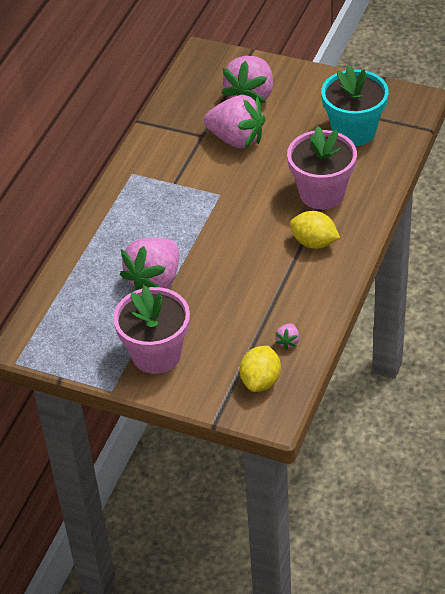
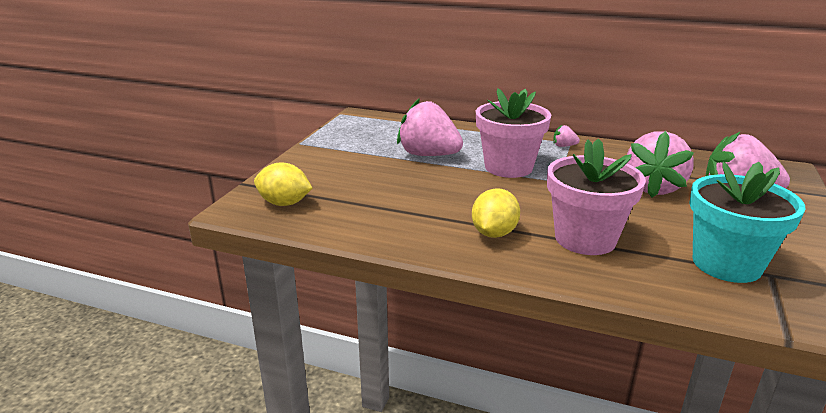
camera: 85 degrees right, 20 degrees down
pink flower pot [113,286,190,374] -> pink flower pot moved to [476,88,551,178]
pink strawberry [275,323,300,349] -> pink strawberry moved to [553,124,580,147]

